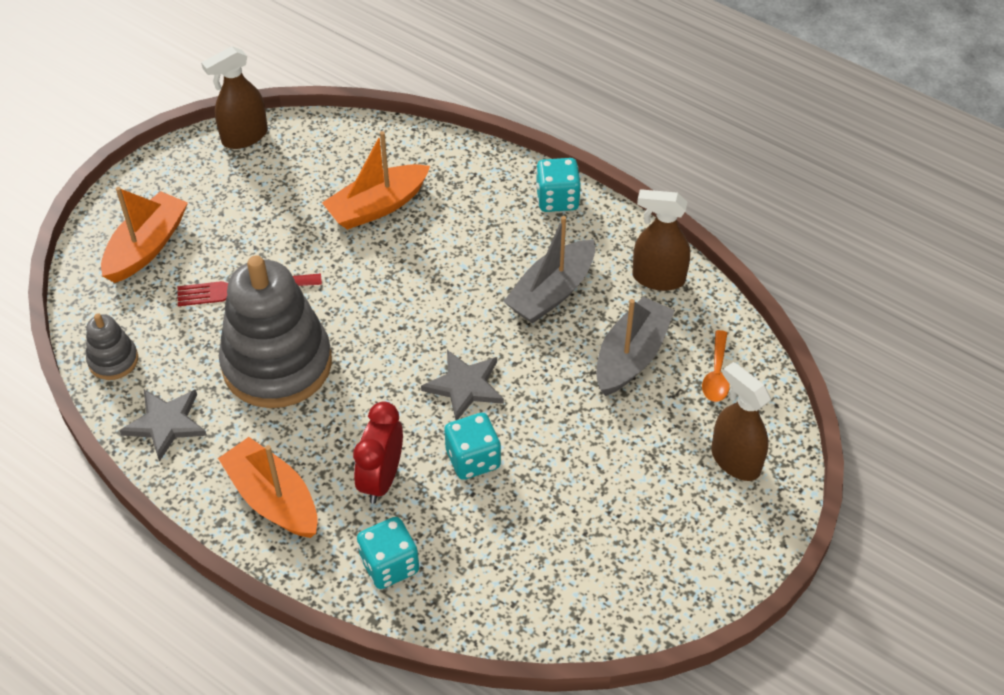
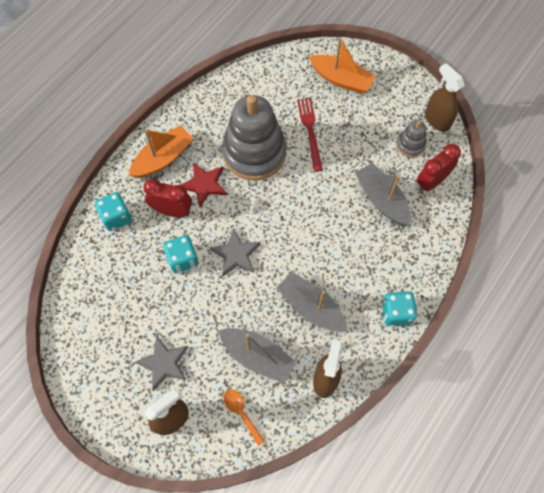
camera: 90 degrees right, 15 degrees up
grey stacking toy [86,313,138,380] -> grey stacking toy moved to [396,120,426,157]
grey star [119,389,207,462] -> grey star moved to [135,335,188,391]
orange boat [322,131,430,230] -> grey boat [355,163,411,225]
orange spoon [702,330,730,402] -> orange spoon turned 45 degrees clockwise [223,389,265,446]
none -> red star [181,163,227,208]
none -> red clock [417,144,461,192]

